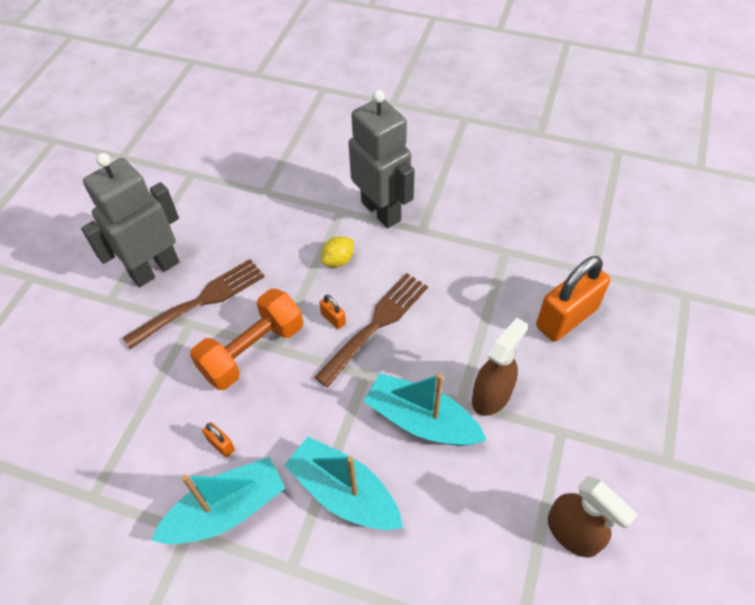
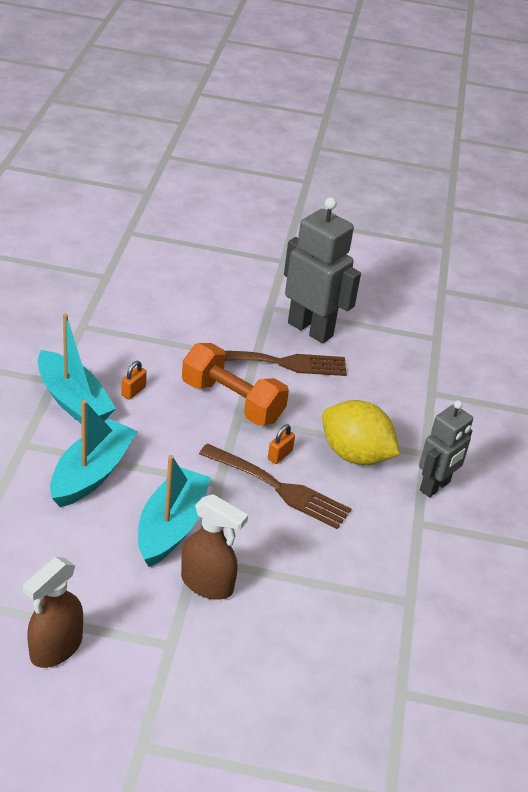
camera: 75 degrees right, 15 degrees down
brown fork [123,259,265,349] -> brown fork turned 45 degrees counterclockwise [224,351,347,376]
yellow lemon [321,236,354,267] -> yellow lemon [322,400,400,465], size x1.96
grey robot [348,90,415,228] -> grey robot [419,400,473,497], size x0.65
orange padlock [536,256,610,342] -> none

